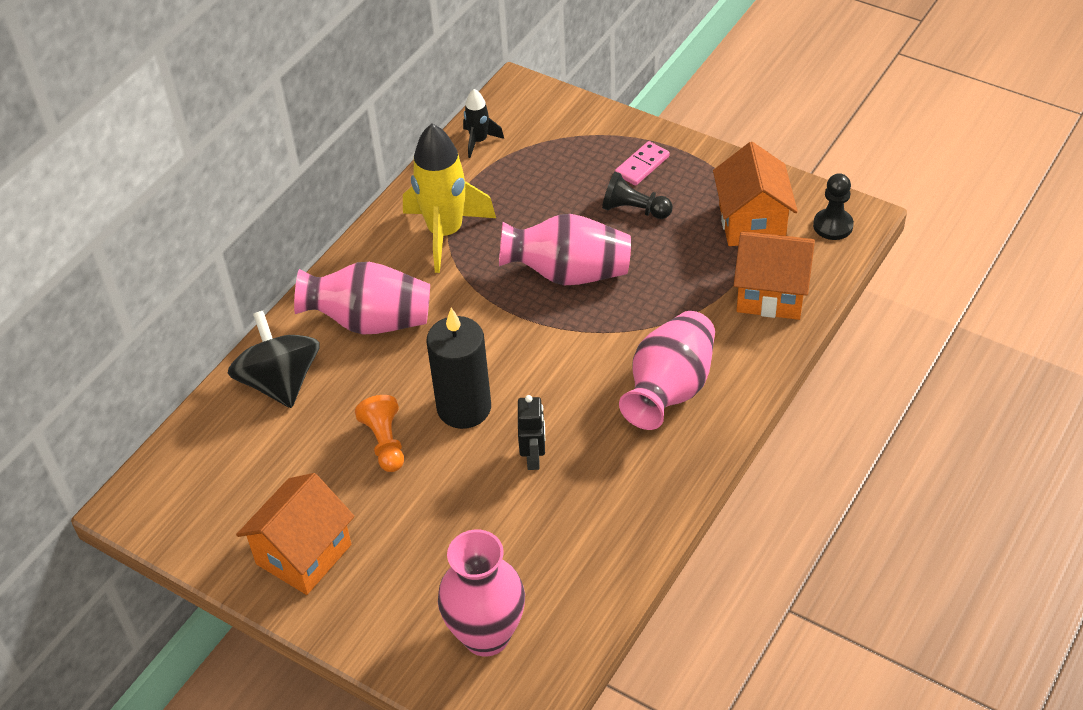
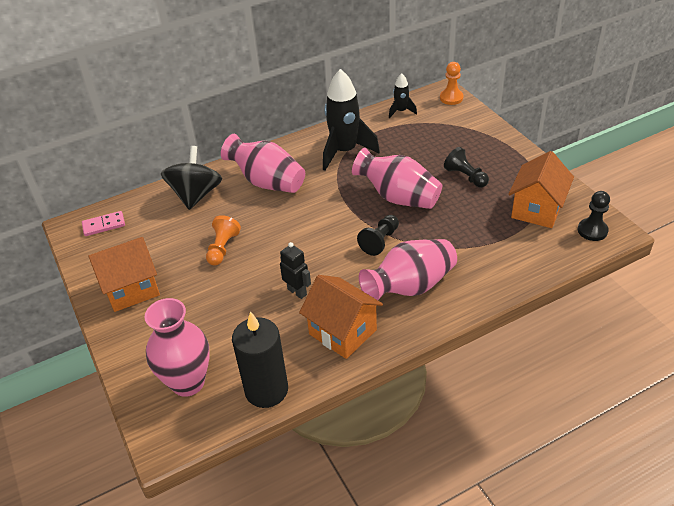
camera: 30 degrees right, 5 degrees down
yellow rocket [403,124,496,273] -> black rocket [323,69,380,171]
black candle [427,308,491,429] -> black candle moved to [232,311,288,408]
black robot [518,395,545,470] -> black robot turned 75 degrees counterclockwise [280,242,311,299]
pink domino [615,141,670,186] -> pink domino moved to [82,211,125,236]
orange house [734,231,815,320] -> orange house moved to [299,275,383,359]
none -> black pawn [357,215,399,256]
none -> orange pawn [440,62,464,105]

